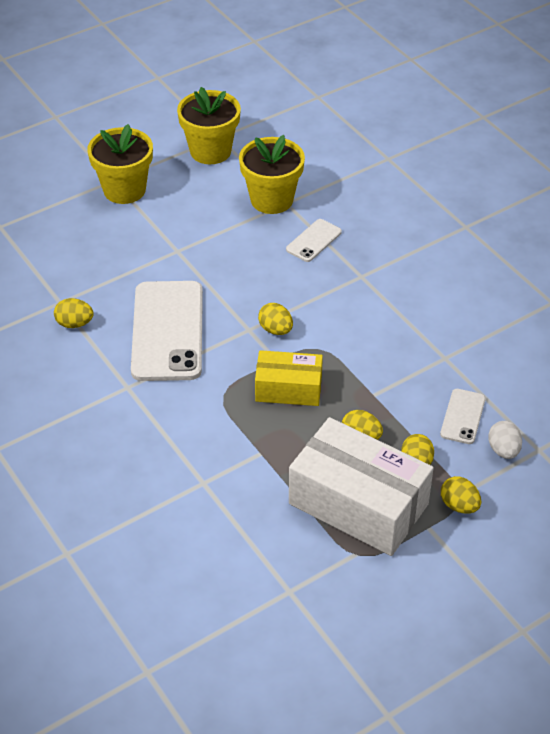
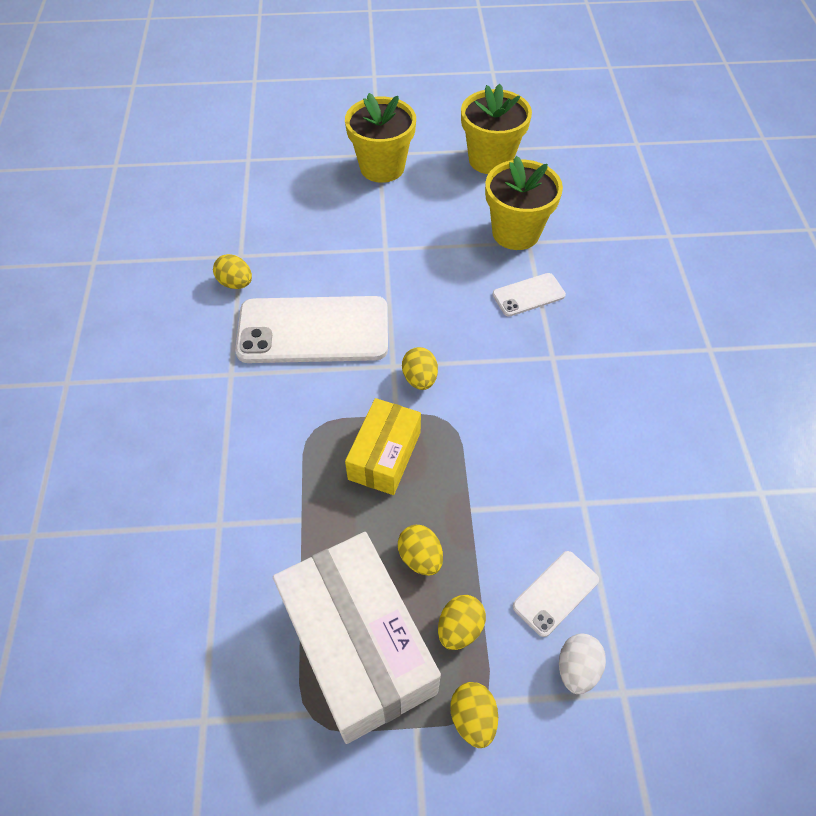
camera: 30 degrees right, 10 degrees up
white phone [131,281,203,381] -> white phone turned 60 degrees clockwise [235,296,388,363]
yellow box [255,350,323,406] -> yellow box turned 75 degrees clockwise [345,398,421,495]

